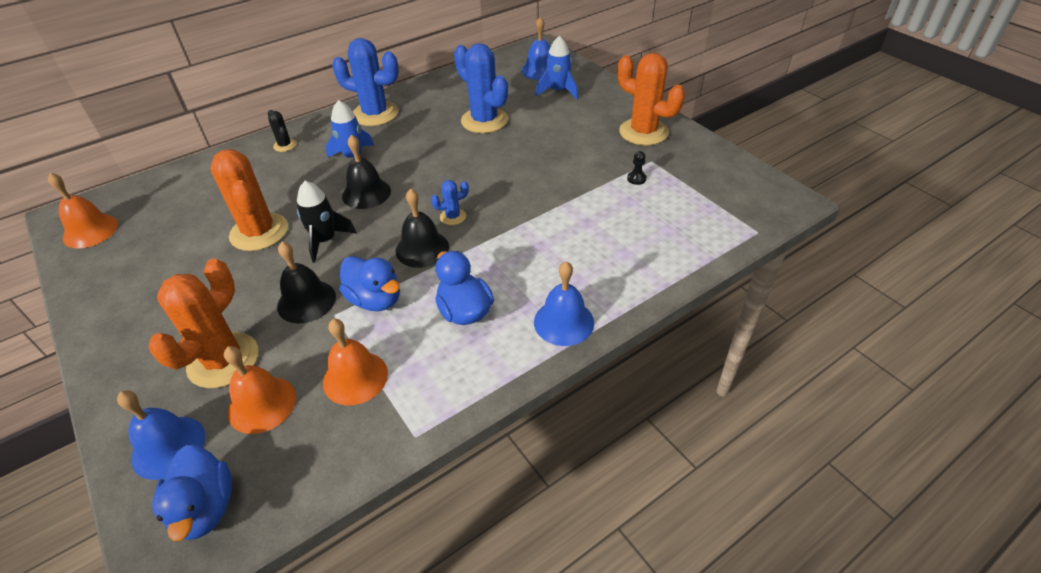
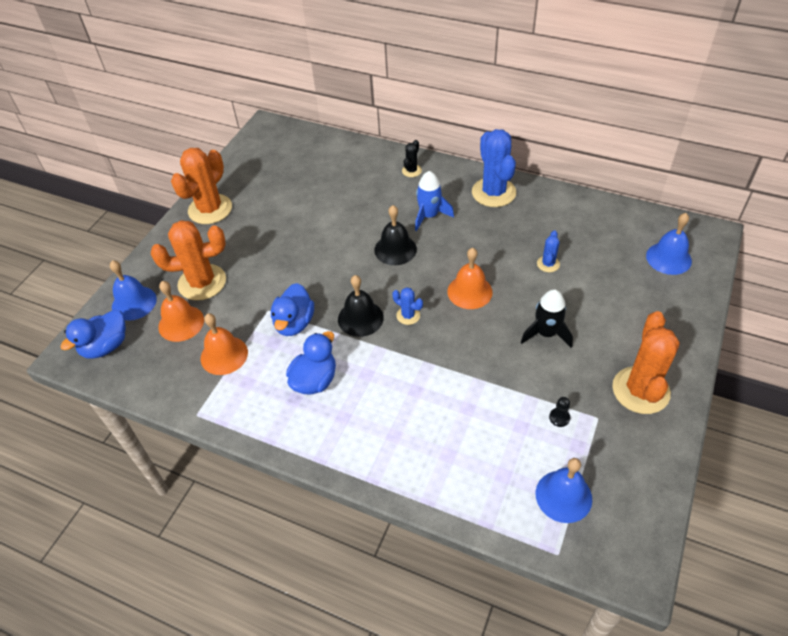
camera: 60 degrees right, 5 degrees up
orange bell [48,173,118,249] -> orange bell moved to [447,248,493,309]
orange cactus [210,149,288,251] -> orange cactus moved to [171,148,232,224]
black bell [277,241,336,324] -> none
black rocket [297,181,357,263] -> black rocket moved to [521,289,573,348]
blue cactus [454,43,508,133] -> blue cactus [537,231,560,272], size x0.47
blue bell [534,261,594,346] -> blue bell moved to [536,458,592,523]
blue rocket [535,36,578,99] -> none

